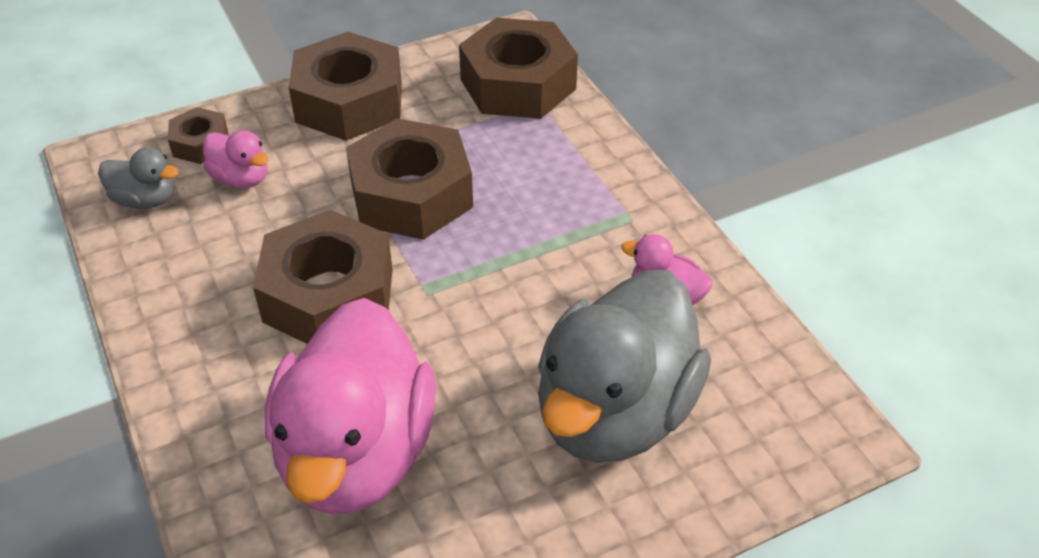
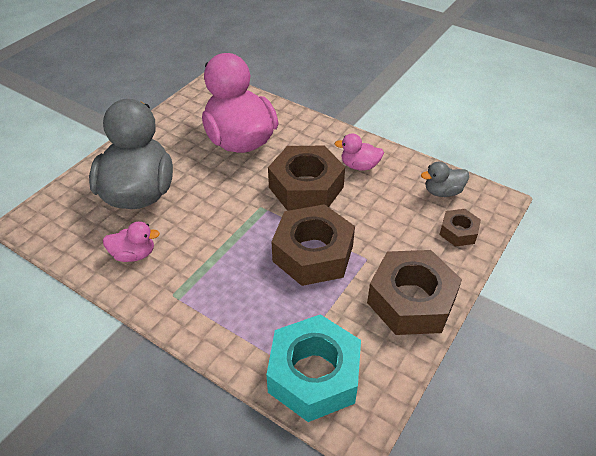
camera: 150 degrees right, 0 degrees up
pink duck [203,130,269,188] -> pink duck moved to [334,133,384,170]
brown nut [459,18,578,119] -> turquoise nut [266,314,361,422]

